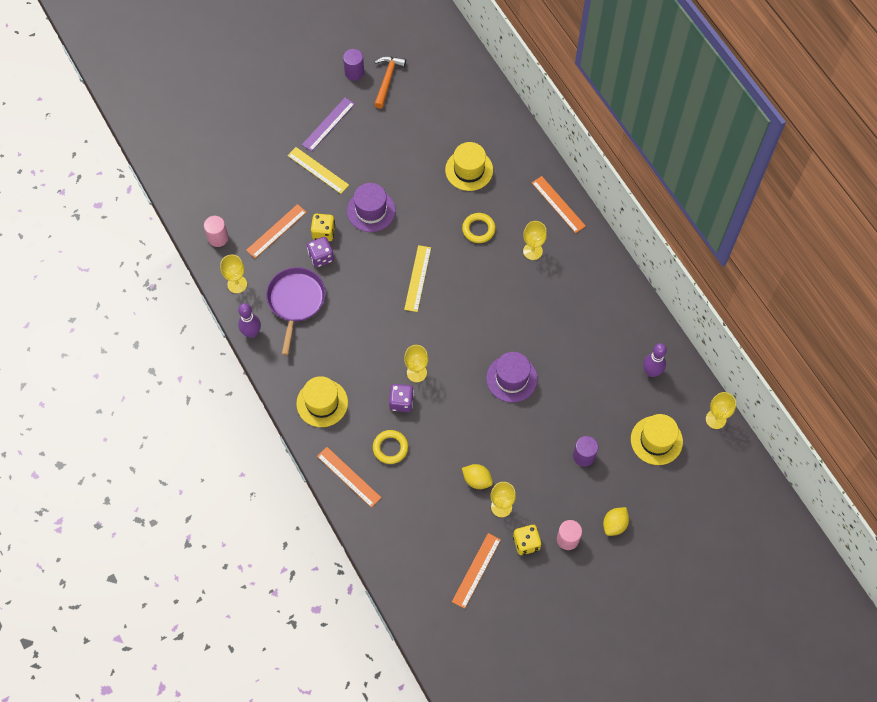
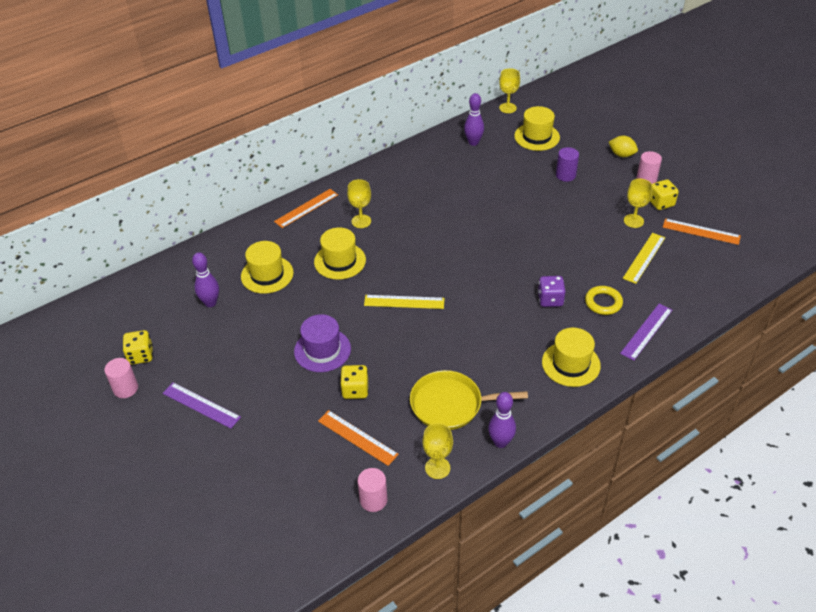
camera: 95 degrees left, 20 degrees down
purple pan [266,267,326,355] -> yellow pan [410,370,528,430]
yellow ruler [287,147,349,194] -> yellow ruler moved to [623,233,665,284]
purple dice [307,237,334,267] -> none
orange ruler [317,447,381,508] -> purple ruler [620,304,672,360]
purple cylinder [343,49,364,81] -> pink cylinder [104,358,138,398]
orange hammer [374,56,406,109] -> yellow dice [123,330,153,365]
yellow goblet [404,345,429,382] -> none
yellow ring [462,213,496,243] -> yellow hat [314,228,366,280]
yellow lemon [462,464,493,489] -> none
purple hat [486,352,538,402] -> none
none -> purple bowling pin [192,252,219,307]

